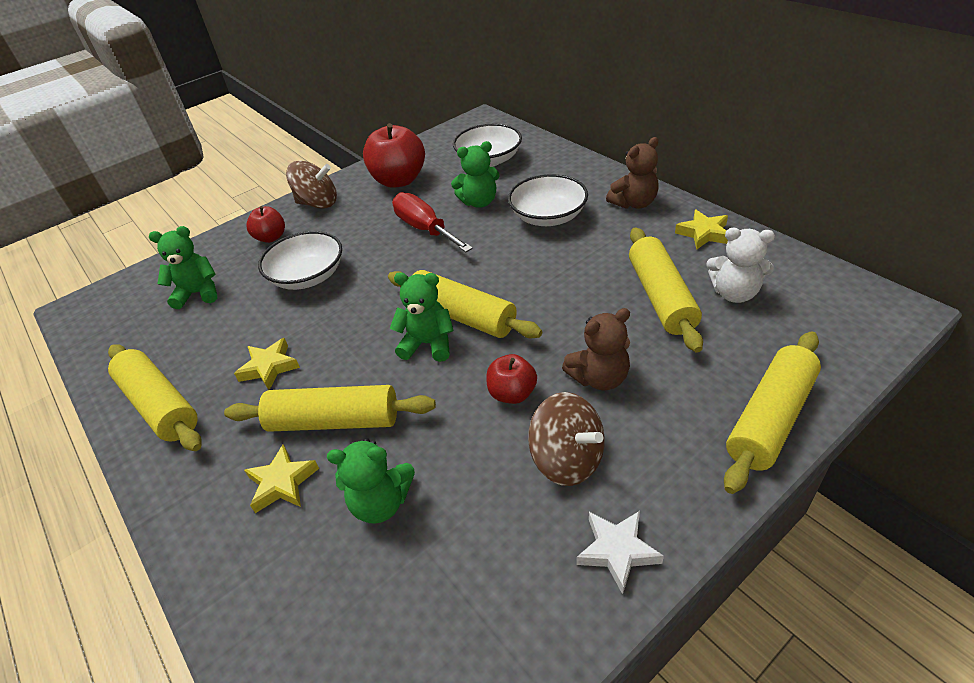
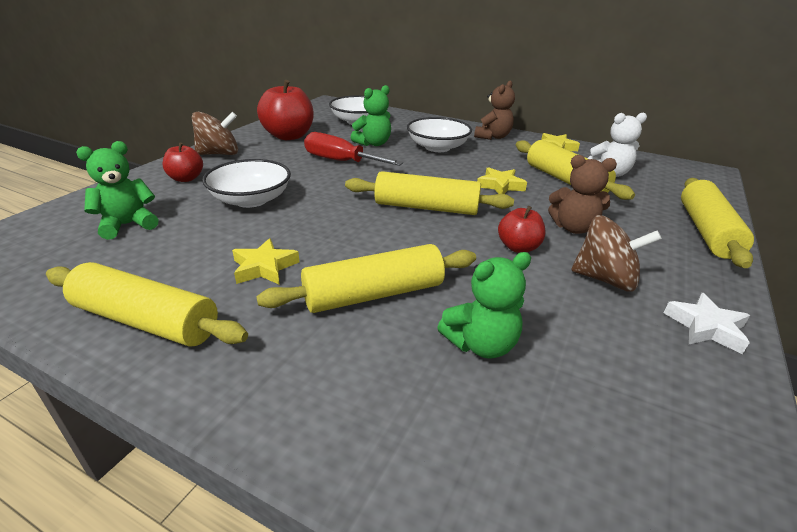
camera: 30 degrees left, 10 degrees down
yellow star [244,444,319,513] -> yellow star moved to [477,167,527,194]
green teddy bear [390,272,454,362] -> none
brown teddy bear [562,308,630,391] -> brown teddy bear turned 60 degrees clockwise [548,155,617,234]

